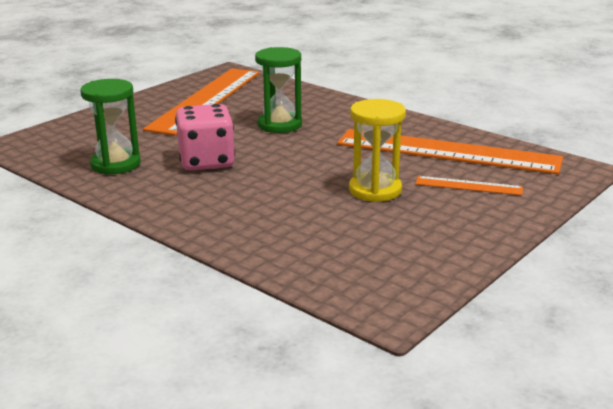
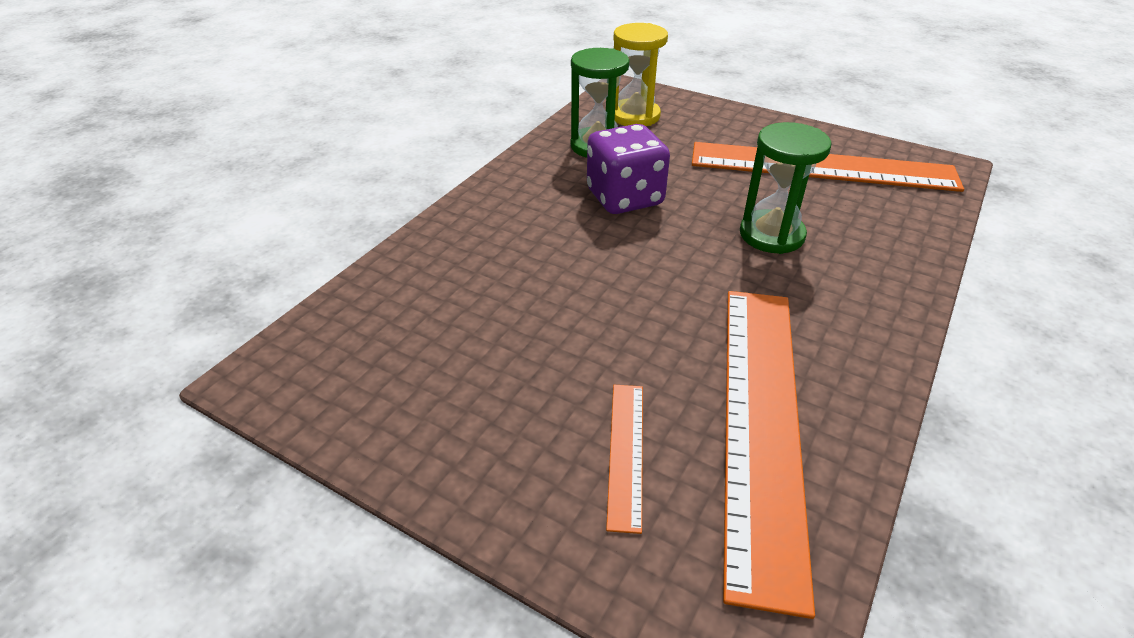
camera: 80 degrees right, 15 degrees up
pink dice [175,104,235,171] -> purple dice [587,124,670,214]
yellow hourglass [349,99,406,202] -> yellow hourglass moved to [613,23,668,126]

